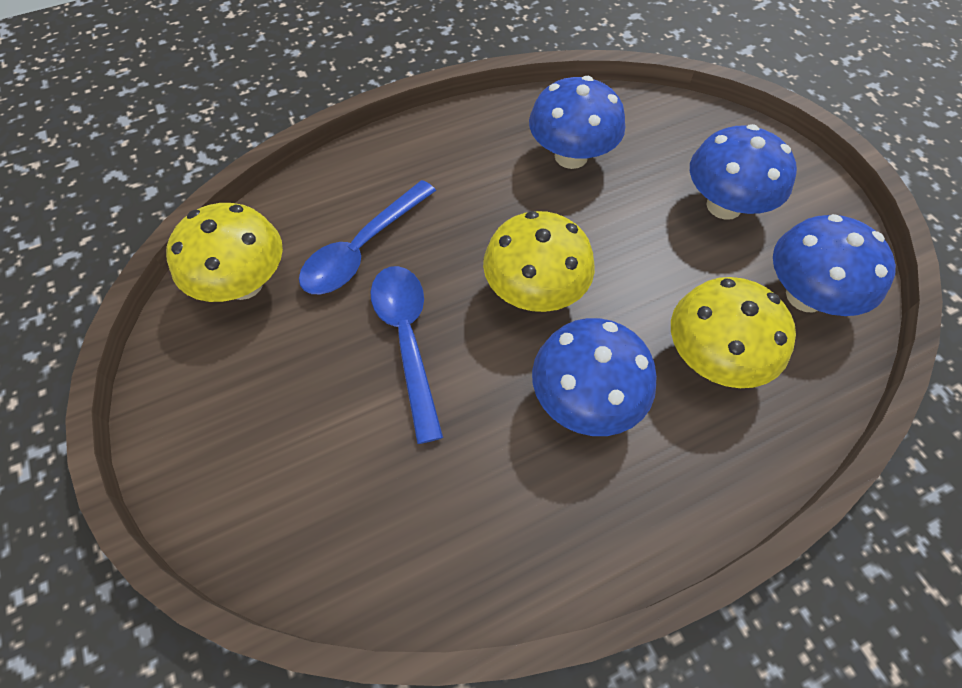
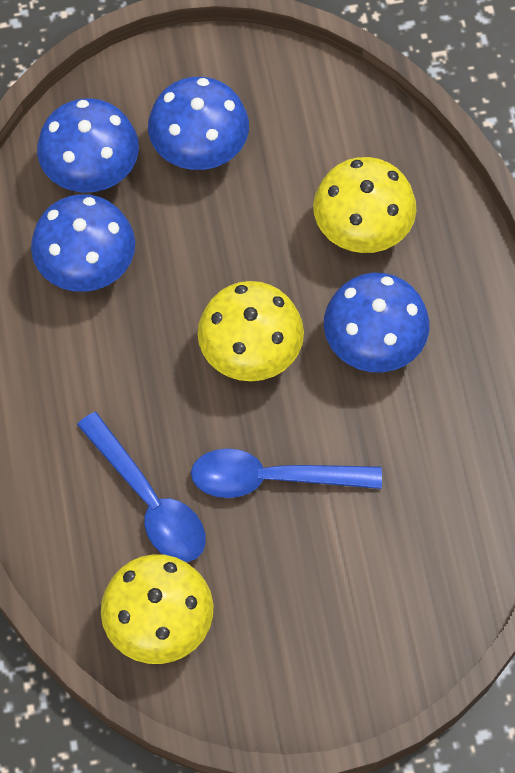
camera: 75 degrees left, 5 degrees up
blue mushroom [773,214,896,316] -> blue mushroom moved to [37,98,139,193]

